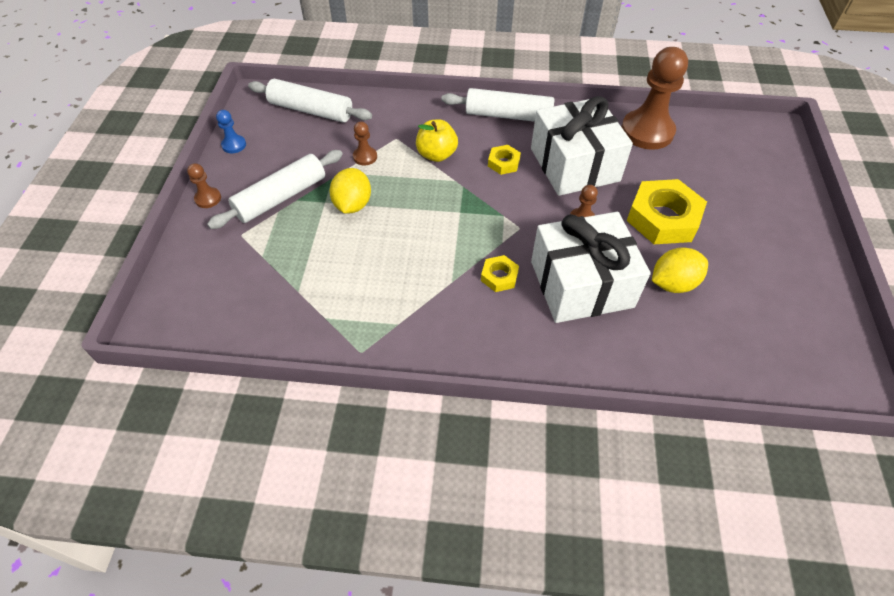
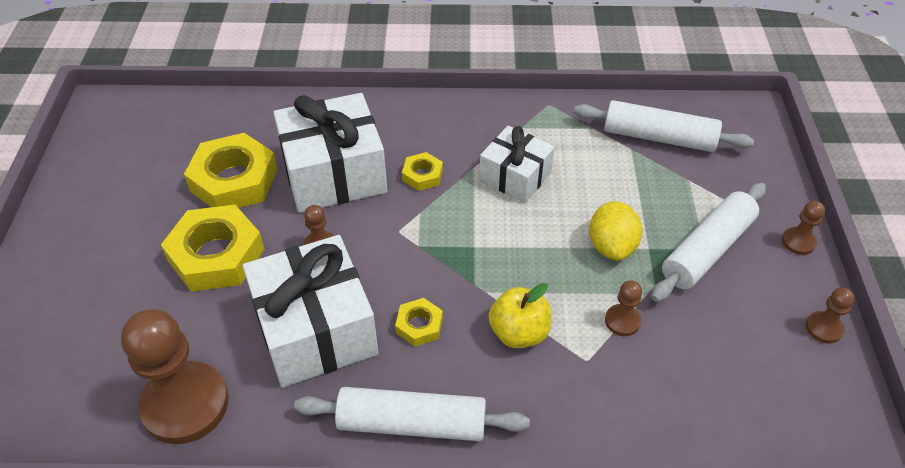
camera: 175 degrees right, 5 degrees down
blue pawn [216,110,246,153] -> brown pawn [806,288,855,344]
white rolling pin [248,79,372,123] -> white rolling pin moved to [574,100,754,152]
yellow lemon [652,247,708,293] -> yellow nut [184,133,278,208]
none -> white gift [479,126,555,203]

